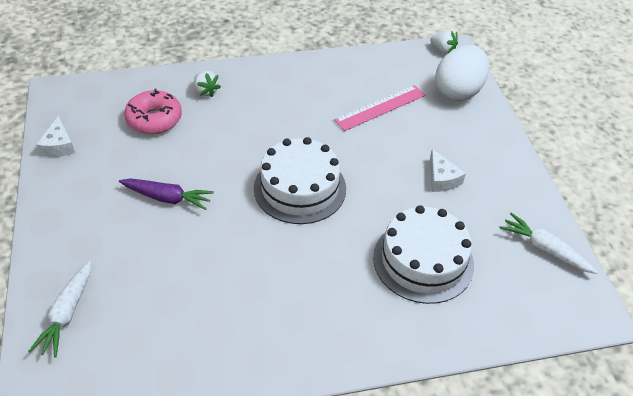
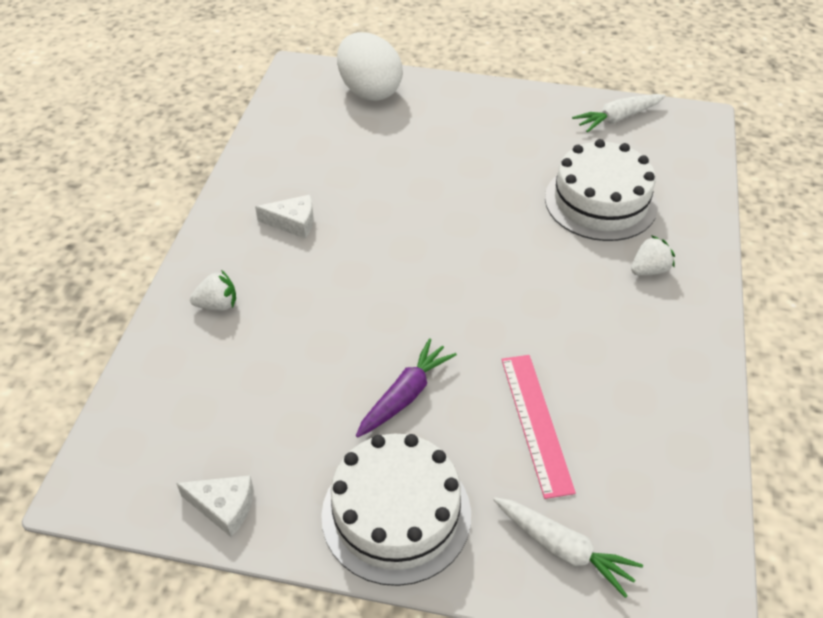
camera: 65 degrees left, 0 degrees up
pink donut [124,89,182,134] -> none
white cake [254,137,346,224] -> white cake moved to [321,434,471,586]
pink ruler [334,85,425,131] -> pink ruler moved to [501,355,576,499]
white strawberry [430,30,458,54] -> white strawberry moved to [631,235,675,276]
white cheese [430,149,466,192] -> white cheese moved to [255,195,313,239]

